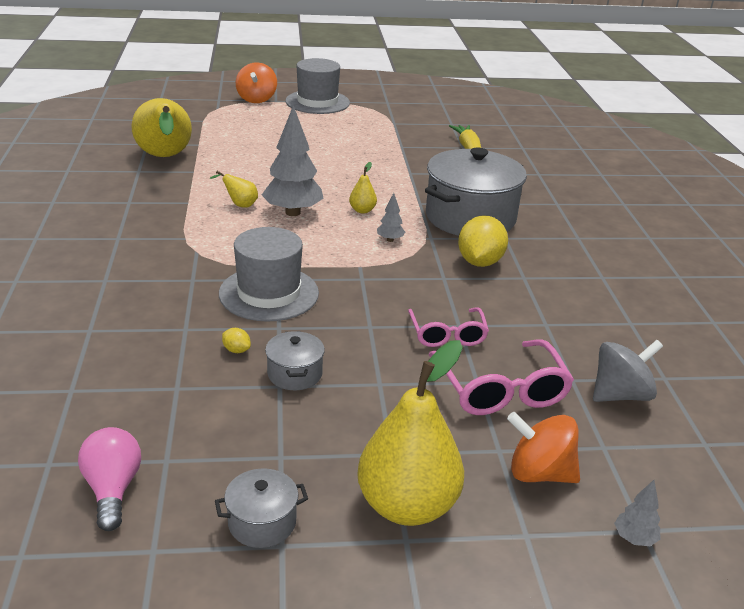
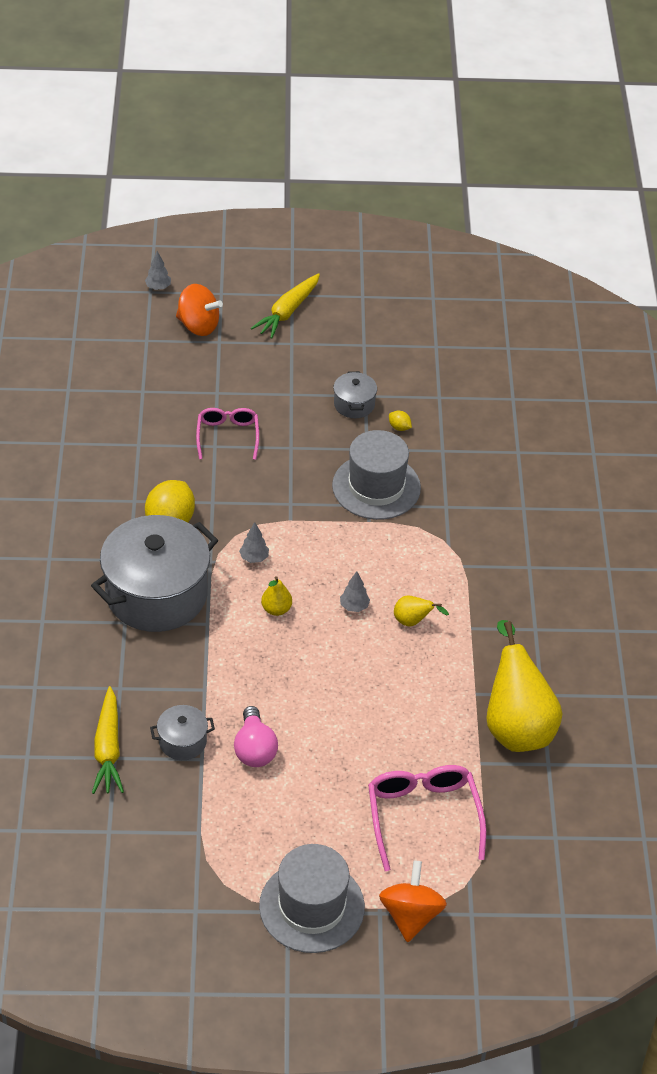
camera: 175 degrees left, 15 degrees up
pink light bulb [78,427,141,531] -> pink light bulb moved to [234,706,278,767]
grey pot [215,468,308,548] -> grey pot moved to [150,705,215,760]
grey tree [262,105,324,216] -> grey tree [340,571,370,612], size x0.45
yellow pear [357,340,464,526] -> yellow carrot [250,273,320,339]
pink glasses [428,339,574,415] -> pink glasses moved to [368,765,486,871]
grey spinning top [593,340,663,402] -> none

